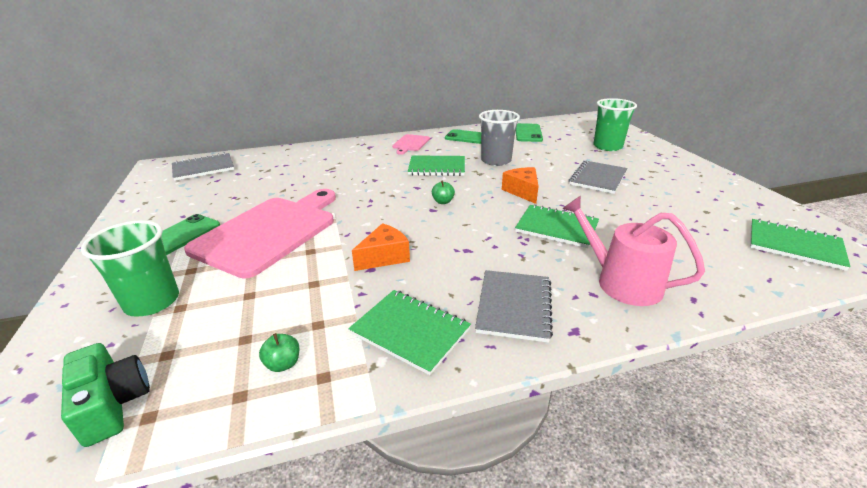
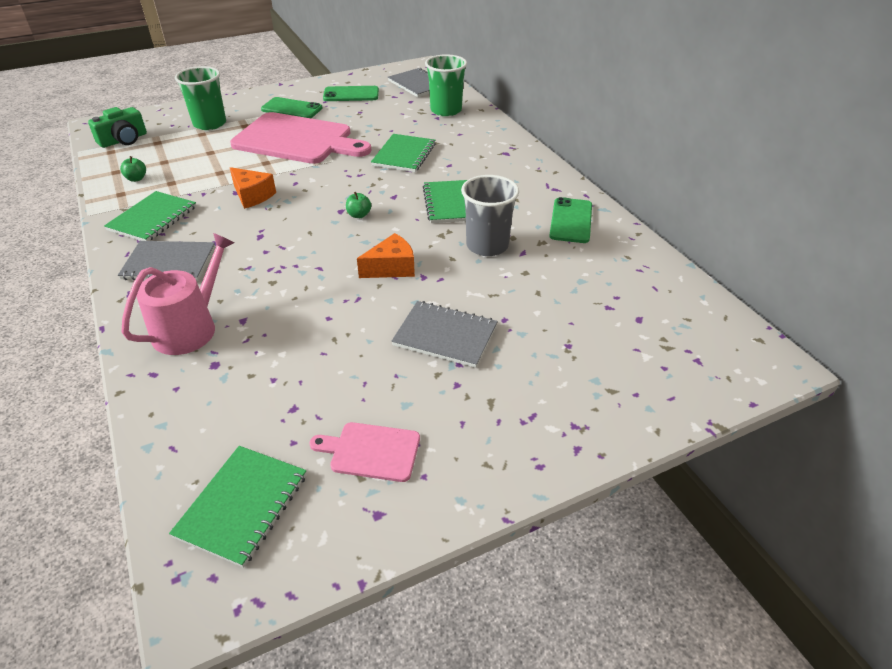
camera: 80 degrees right, 10 degrees up
pink cutting board [392,134,430,155] -> pink cutting board moved to [309,422,420,482]
green notebook [515,204,599,248] -> green notebook moved to [371,134,436,172]
green phone [516,123,543,142] -> green phone moved to [323,86,379,101]
green cup [593,98,637,151] -> green cup moved to [425,54,467,116]

